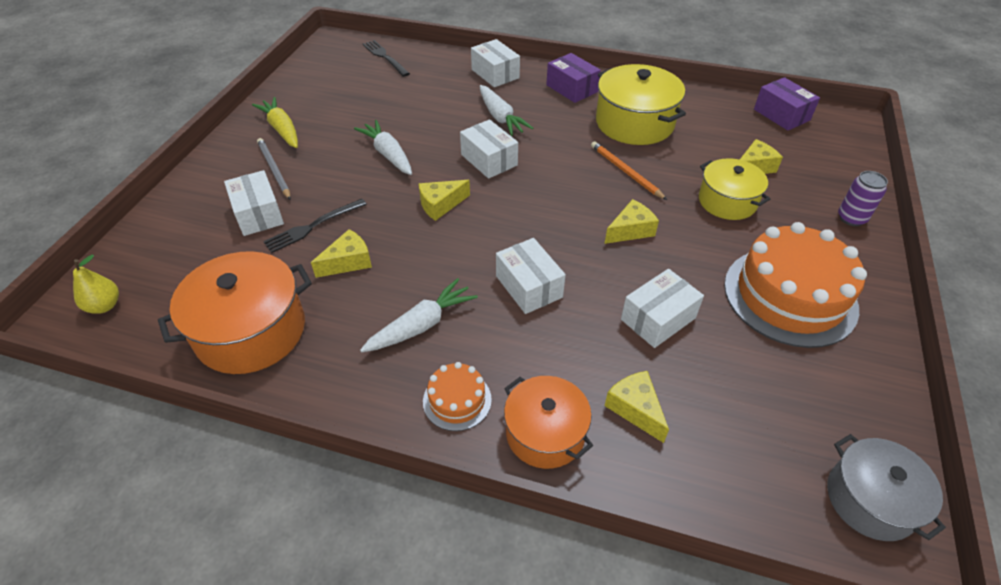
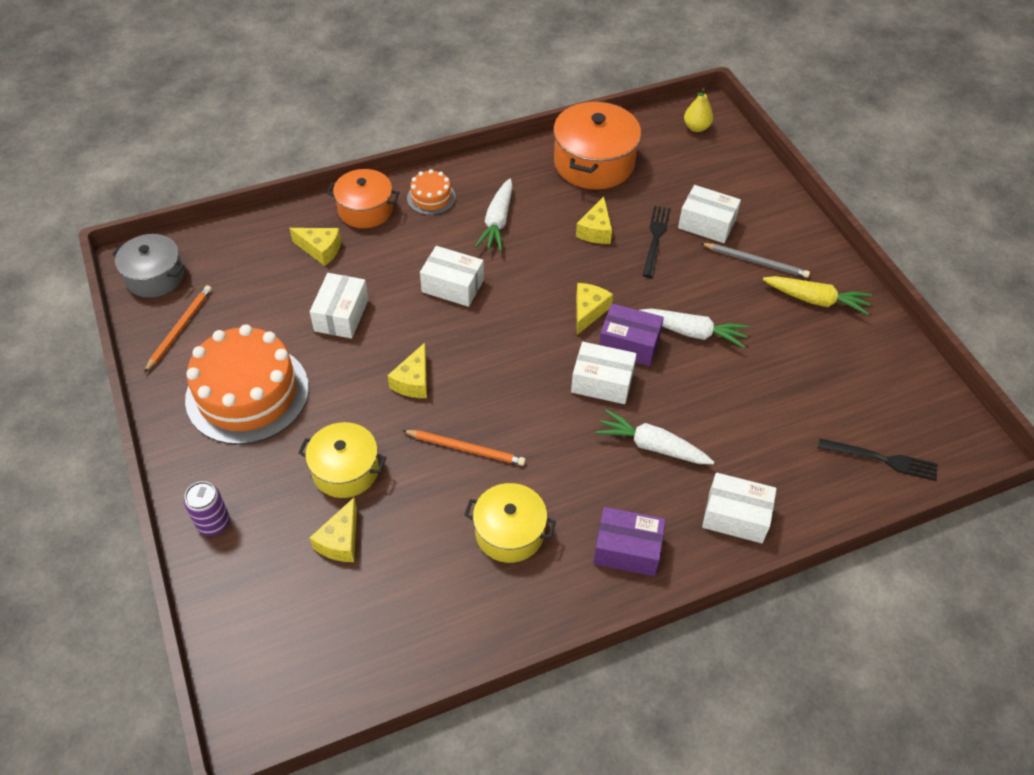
camera: 140 degrees right, 5 degrees up
yellow pot [596,64,686,145] -> yellow pot [464,483,556,563], size x0.65
purple box [754,77,820,131] -> purple box moved to [599,303,664,366]
none -> orange pencil [144,285,212,373]

